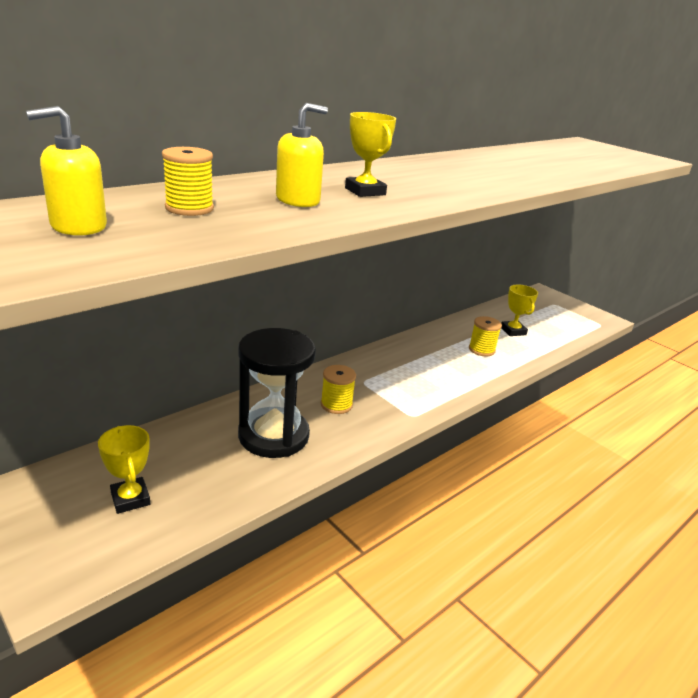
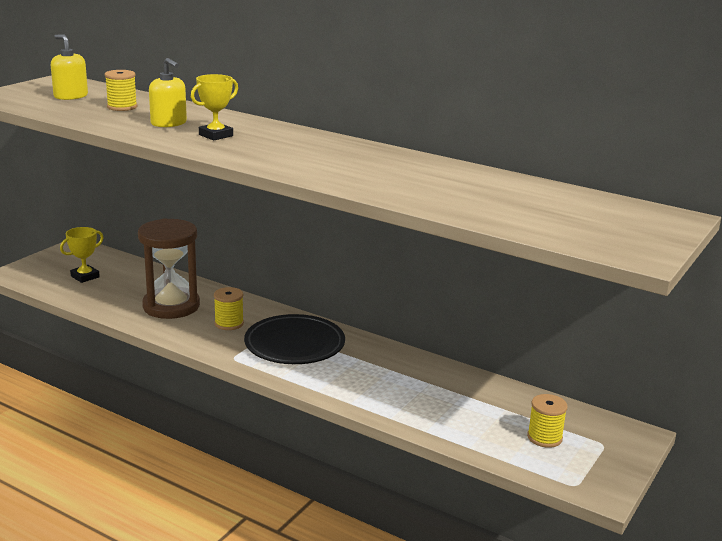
camera: 75 degrees right, 5 degrees down
black hourglass [238,328,316,458] -> brown hourglass [138,218,200,319]
yellow spool [469,316,502,356] -> yellow spool moved to [527,394,568,448]
yellow trophy [501,284,538,336] -> none
none -> black plate [244,314,345,364]

